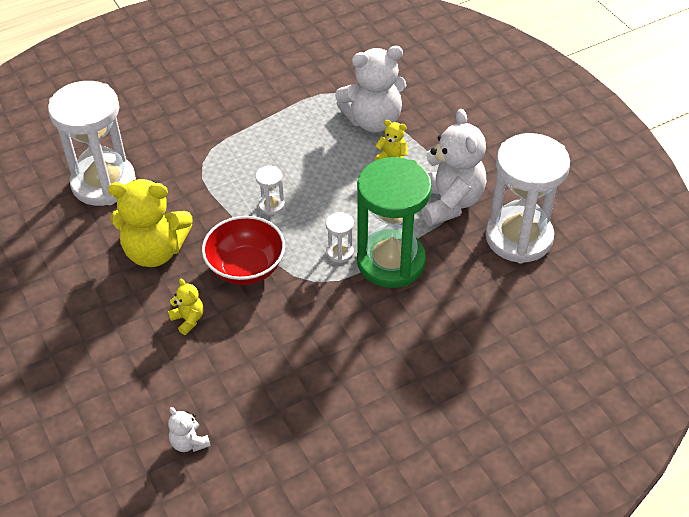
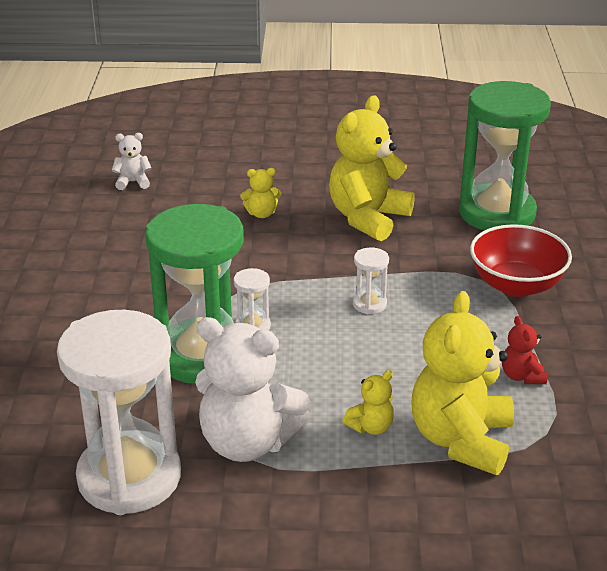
camera: 120 degrees right, 15 degrees down
white hourglass [48,81,136,206] -> green hourglass [459,81,551,231]
red bowl [202,216,285,285] -> red bowl moved to [470,224,572,297]
white teddy bear [335,46,406,133] -> yellow teddy bear [411,291,514,475]
none -> red teddy bear [502,316,547,384]

